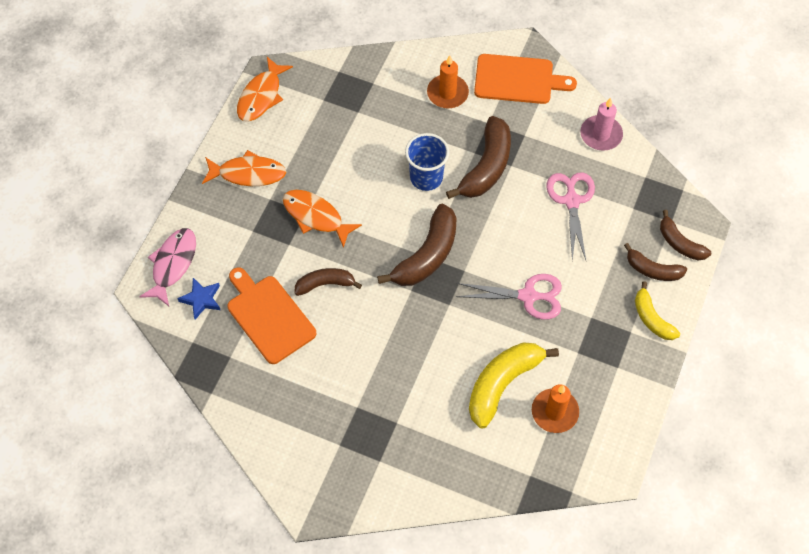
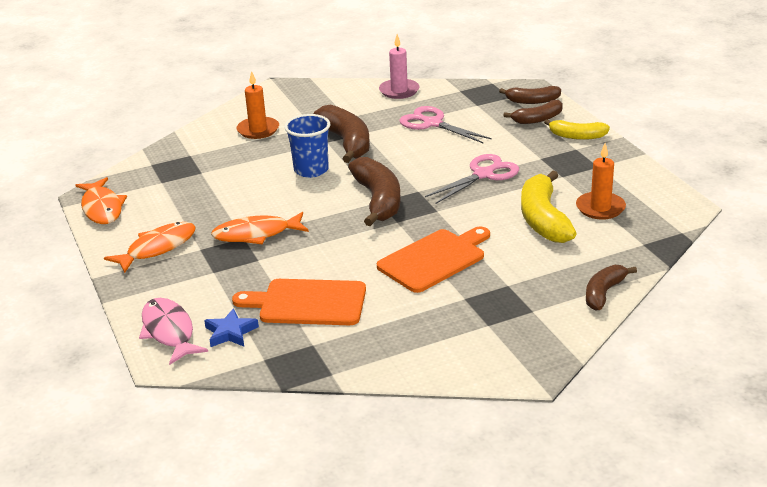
camera: 45 degrees left, 30 degrees down
brown banana [295,268,362,296] -> brown banana moved to [586,265,637,311]
orange cutting board [474,54,577,104] -> orange cutting board moved to [377,226,490,293]

